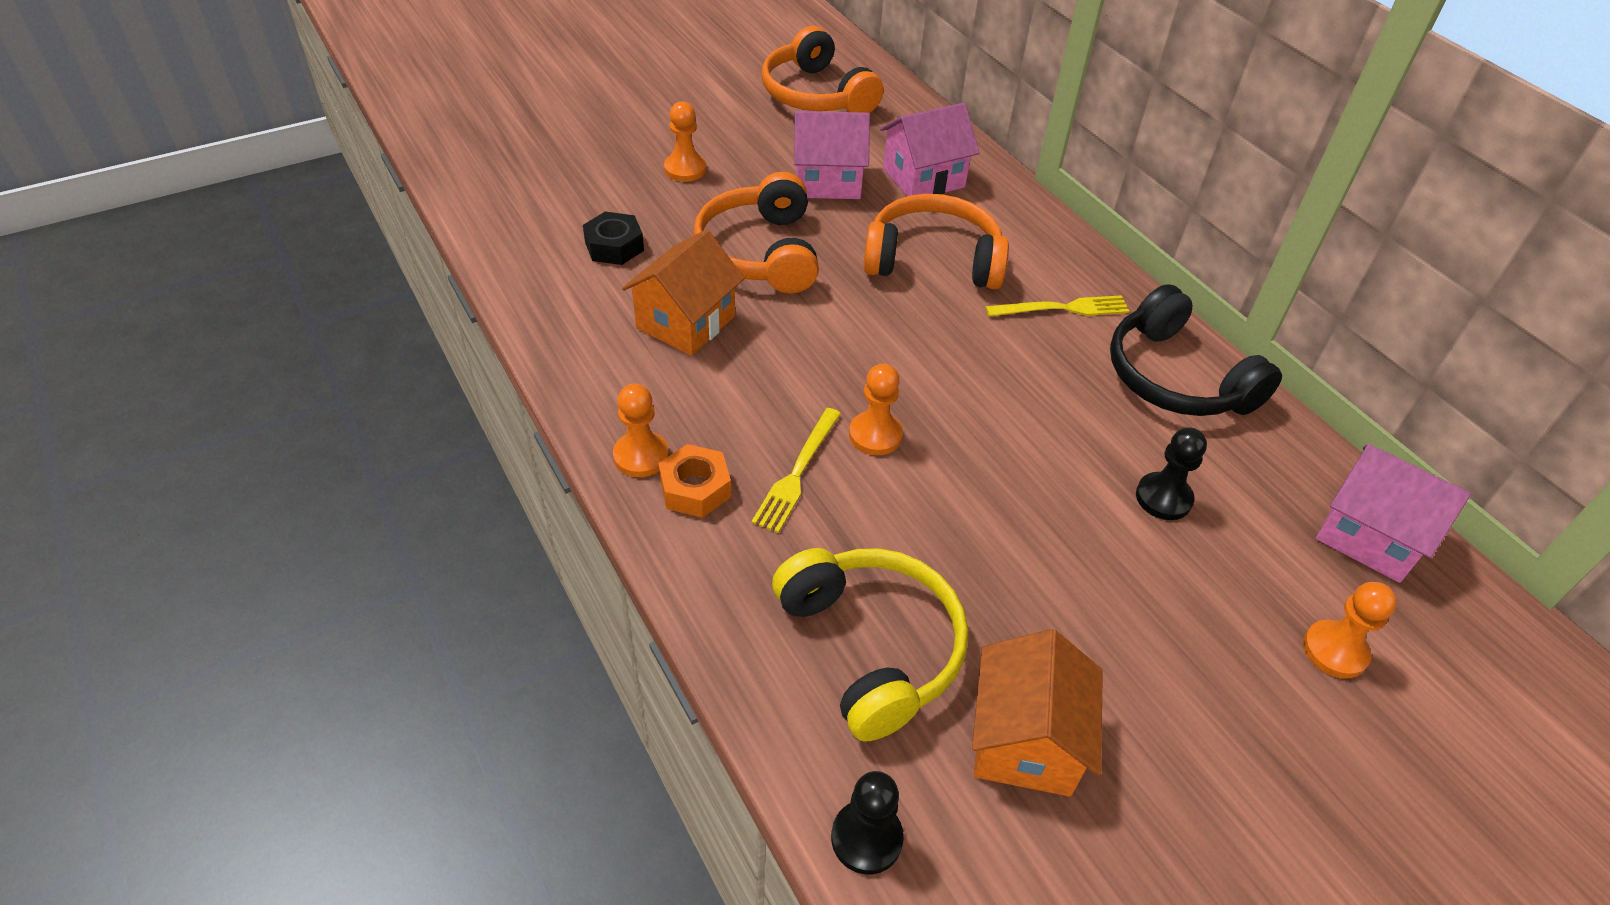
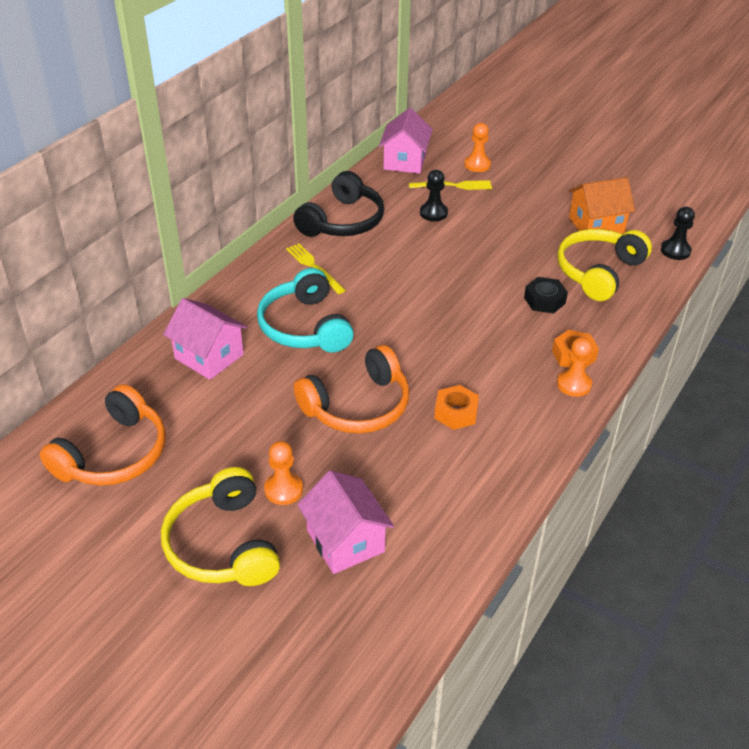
camera: 115 degrees left, 5 degrees down
black nut [583,212,644,265] -> black nut moved to [524,277,568,313]
orange house [622,230,745,356] -> orange nut [434,385,479,430]
yellow fork [751,408,841,533] -> yellow fork moved to [409,180,492,190]
pink house [793,111,870,199] -> pink house moved to [298,470,394,574]
orange pawn [849,364,903,455] -> none
orange headphones [863,194,1009,289] -> turquoise headphones [257,268,354,353]
none -> yellow headphones [161,467,280,586]

